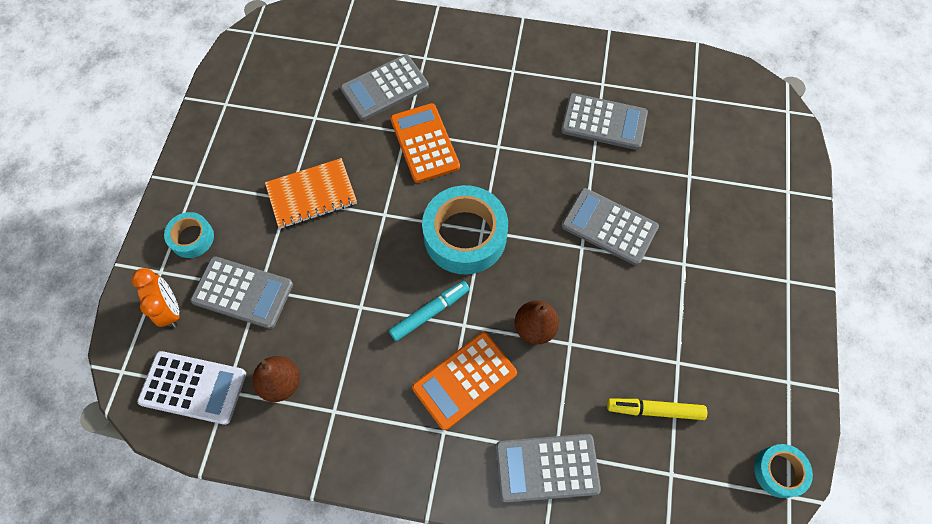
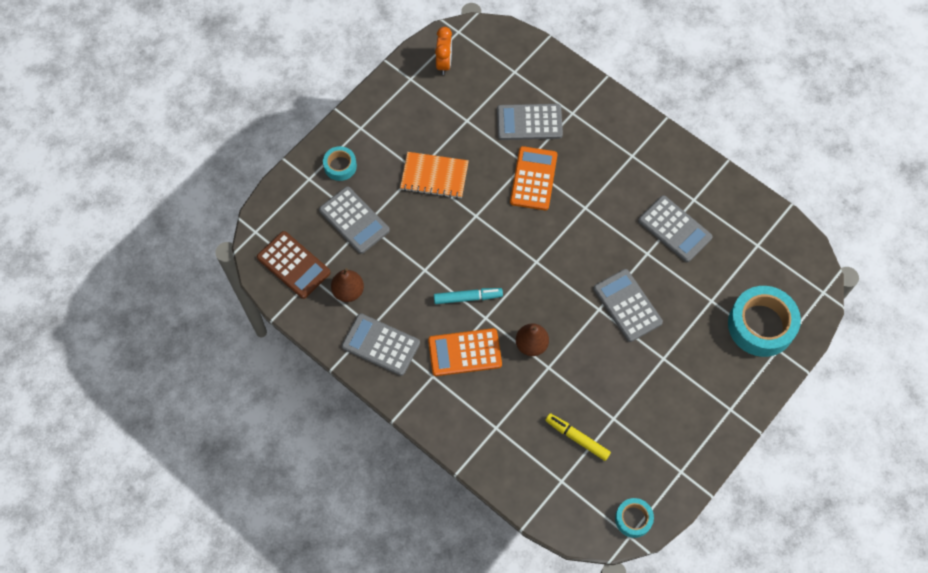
camera: 30 degrees right, 0 degrees up
orange clock [131,268,179,327] -> orange clock moved to [435,27,452,75]
white calculator [137,351,246,425] -> brown calculator [257,231,331,299]
turquoise tape [422,185,508,274] -> turquoise tape moved to [728,286,801,357]
grey calculator [496,434,601,503] -> grey calculator moved to [342,313,420,376]

